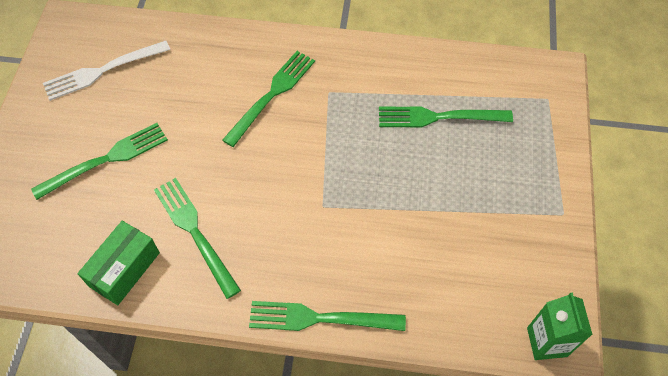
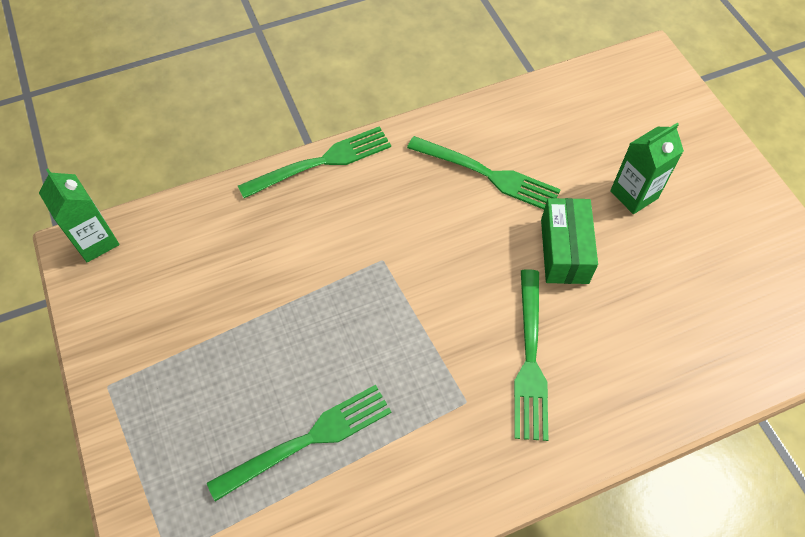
camera: 150 degrees right, 0 degrees up
green fork [31,123,168,200] -> green carton [610,123,684,214]
white fork [43,41,170,101] -> none
green box [77,221,160,305] -> green box moved to [541,198,598,284]

